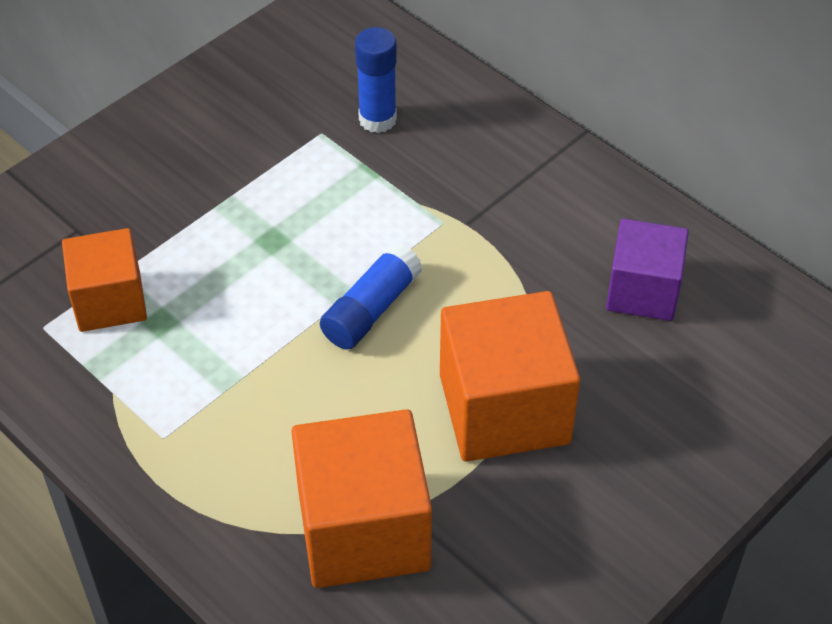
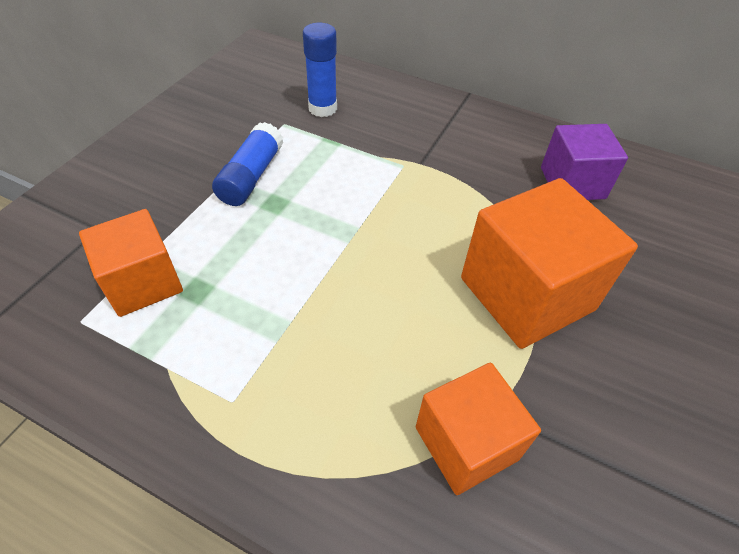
camera: 20 degrees left, 0 degrees up
orange cube [291,409,432,588] -> orange cube [416,363,541,495], size x0.64
blue glue stick [320,243,422,350] -> blue glue stick moved to [212,122,283,206]

